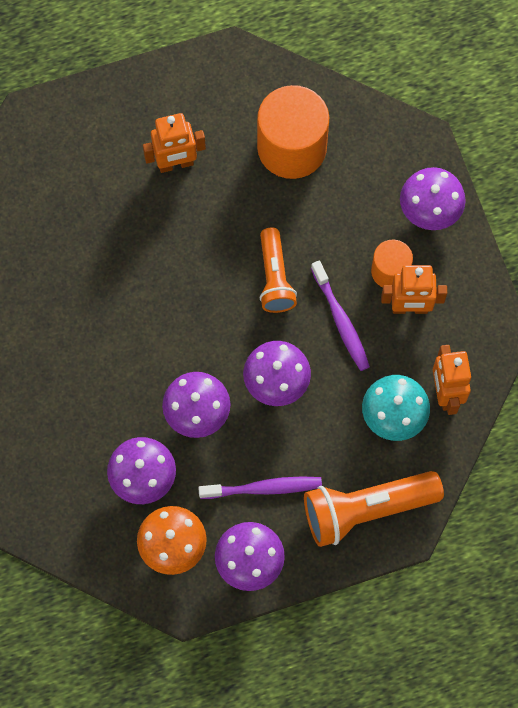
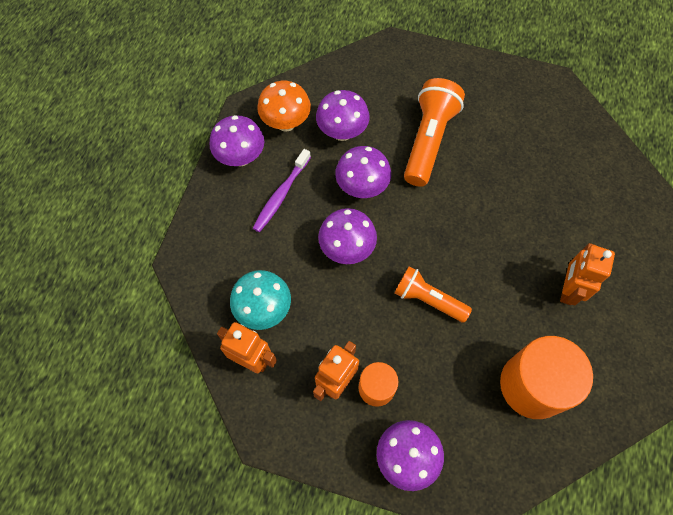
camera: 125 degrees right, 5 degrees down
orange flashlight [304,471,444,547] -> orange flashlight moved to [404,78,465,187]
purple toothbrush [311,260,370,371] -> none

